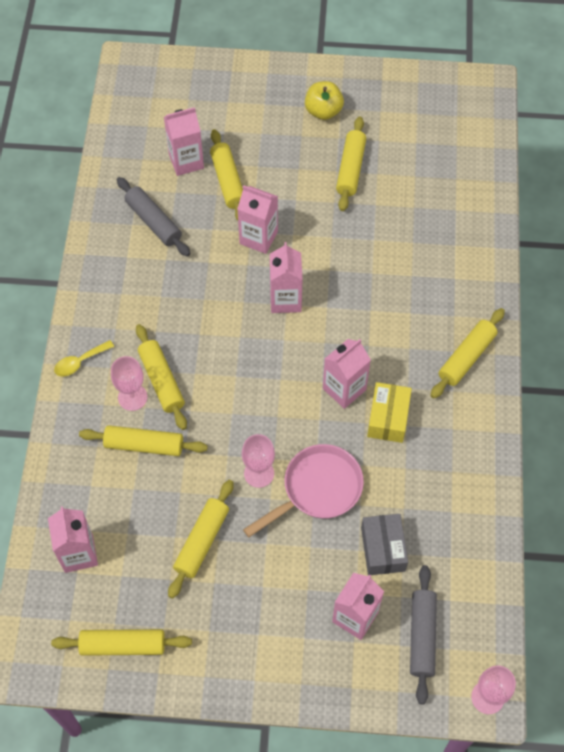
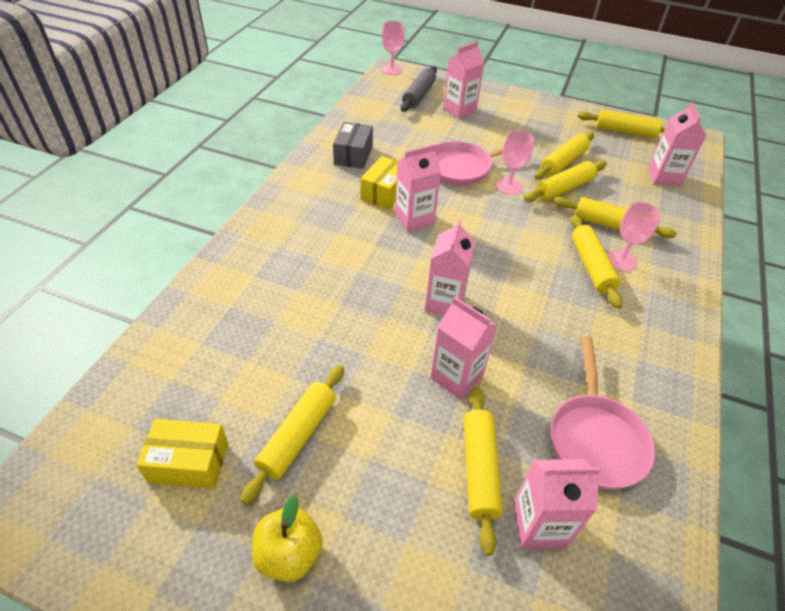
camera: 165 degrees left, 15 degrees down
yellow spoon [54,340,114,377] -> none
grey rolling pin [117,177,190,257] -> pink pan [551,335,655,490]
grey box [361,514,408,575] -> grey box moved to [333,122,373,169]
yellow rolling pin [430,308,505,398] -> yellow rolling pin moved to [524,160,607,202]
none -> yellow box [136,419,228,489]

